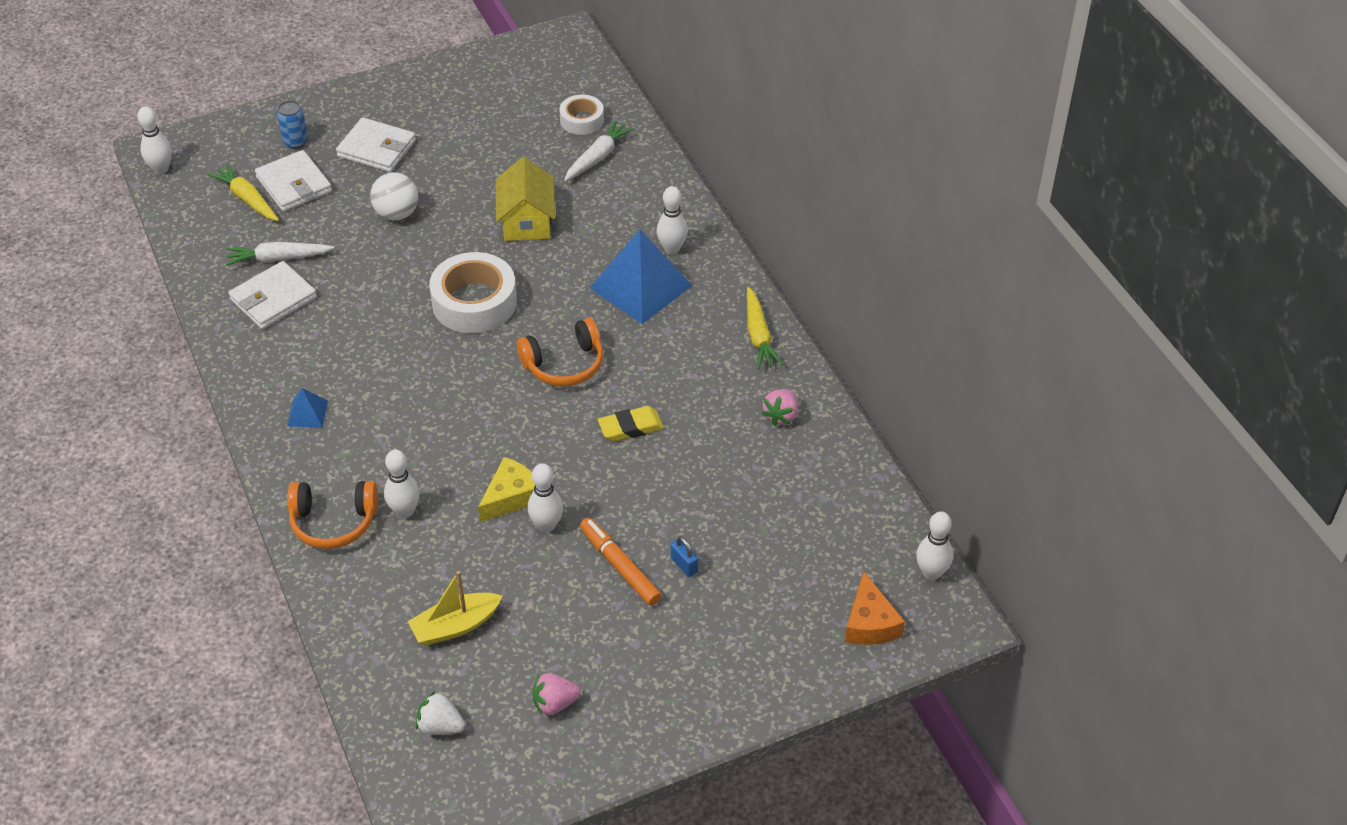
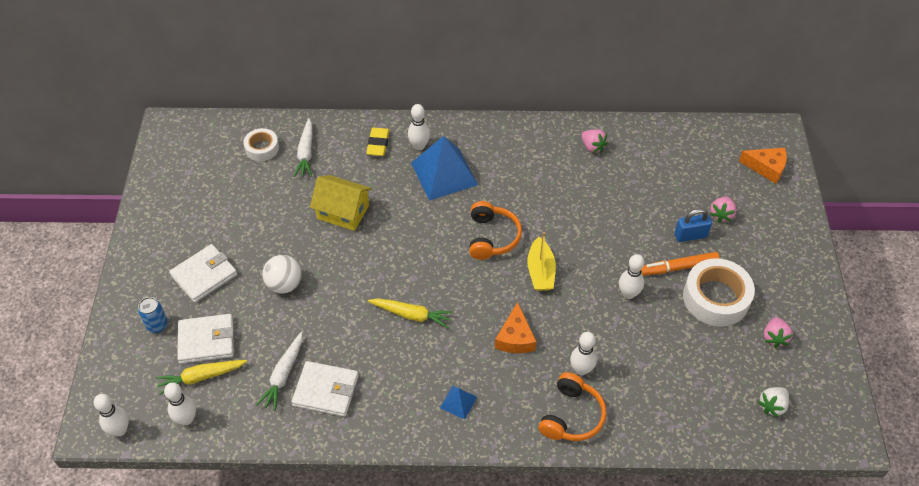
camera: 65 degrees left, 5 degrees up
white wallet [229,261,317,329] -> white wallet turned 60 degrees counterclockwise [291,361,359,417]
yellow boat [408,571,502,646] -> yellow boat moved to [527,232,556,291]
white tape [429,252,517,333] -> white tape moved to [683,258,755,326]
yellow cheese [478,457,535,522] -> none
white carrot [564,120,634,181] -> white carrot turned 150 degrees counterclockwise [294,118,313,177]
yellow eraser [598,406,664,441] -> yellow eraser moved to [366,127,390,156]
blue padlock [671,536,698,577] -> blue padlock [674,208,712,242], size x1.53
yellow carrot [747,287,783,369] -> yellow carrot moved to [368,298,453,328]
white bowling pin [916,511,953,580] -> white bowling pin moved to [164,382,196,425]
none -> orange cheese [495,302,537,353]
none -> pink strawberry [710,197,736,223]

